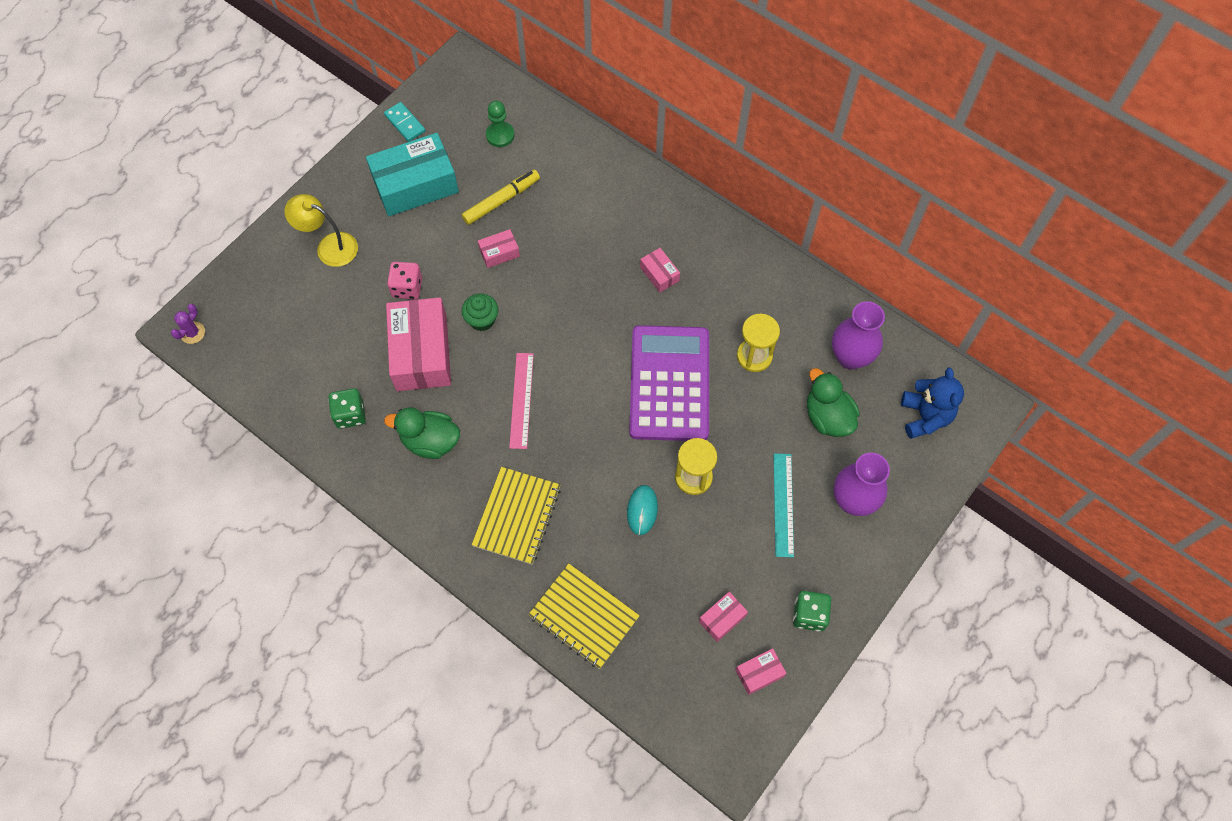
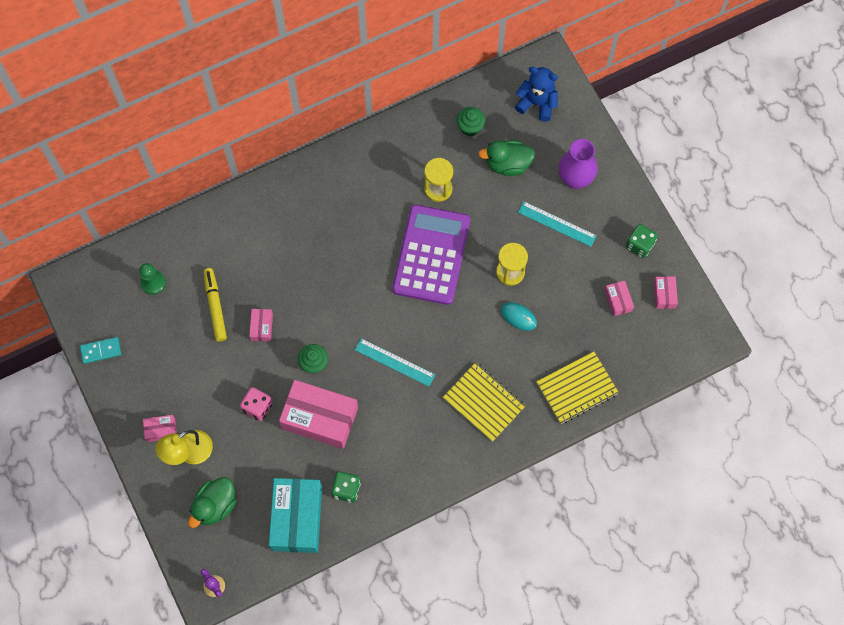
camera: 65 degrees left, 5 degrees up
turquoise box [366,133,459,216] -> turquoise box moved to [269,478,322,553]
green duck [384,407,460,459] -> green duck moved to [188,477,236,528]
pink ruler [509,353,534,449] -> turquoise ruler [355,338,435,386]
purple calculator [629,325,709,441] -> purple calculator turned 75 degrees clockwise [392,205,470,305]
pink box [640,248,680,293] -> pink box moved to [143,415,177,442]
purple vase [832,301,885,370] -> green cupcake [457,107,485,136]

